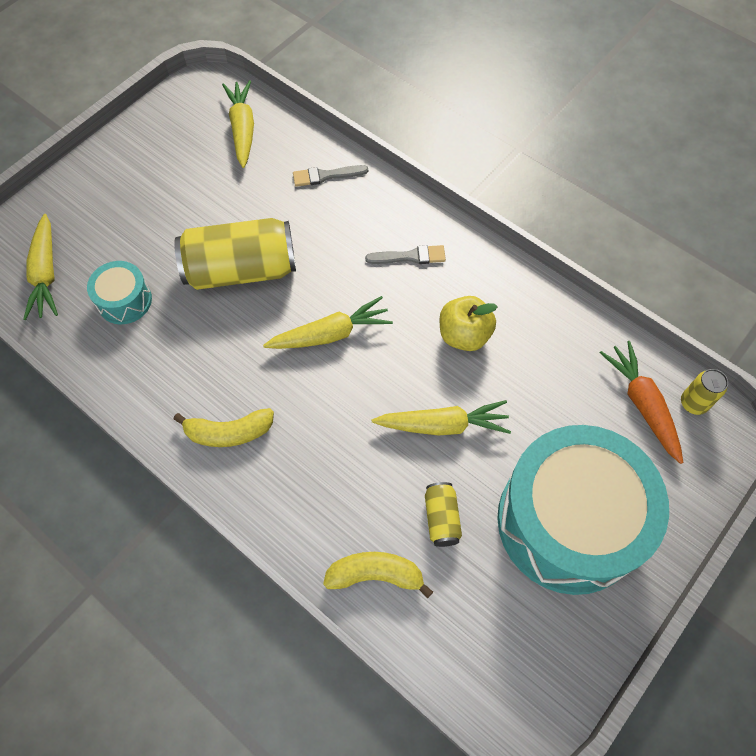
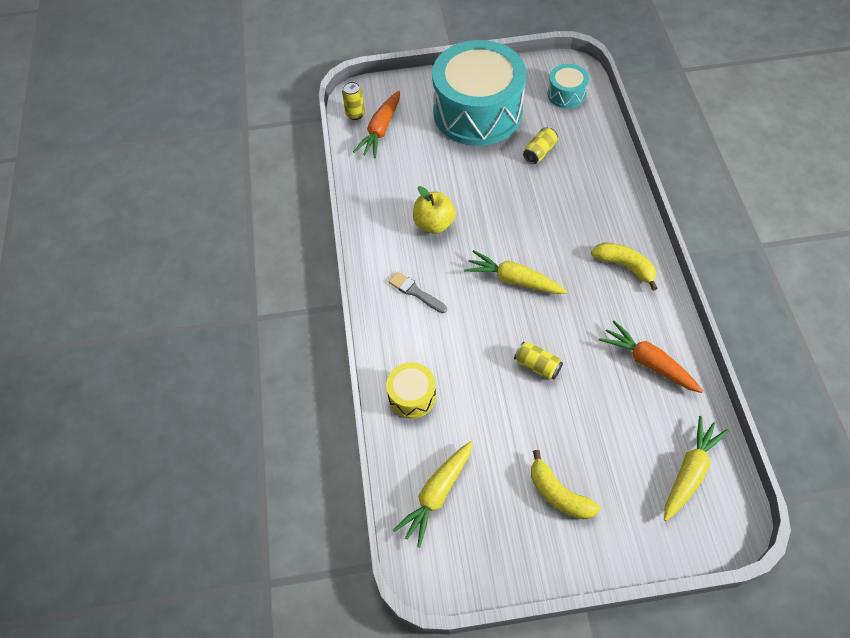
camera: 135 degrees left, 5 degrees down
turquoise drum [87,261,152,324] -> turquoise drum moved to [547,64,589,108]
yellow can [174,218,296,290] -> yellow can [514,341,563,380], size x0.46
grey brush [293,165,368,187] -> yellow drum [386,362,436,419]
yellow banana [323,552,433,599] -> yellow banana moved to [531,450,600,520]
yellow carrot [372,400,511,436] -> none
none -> orange carrot [599,320,703,393]

